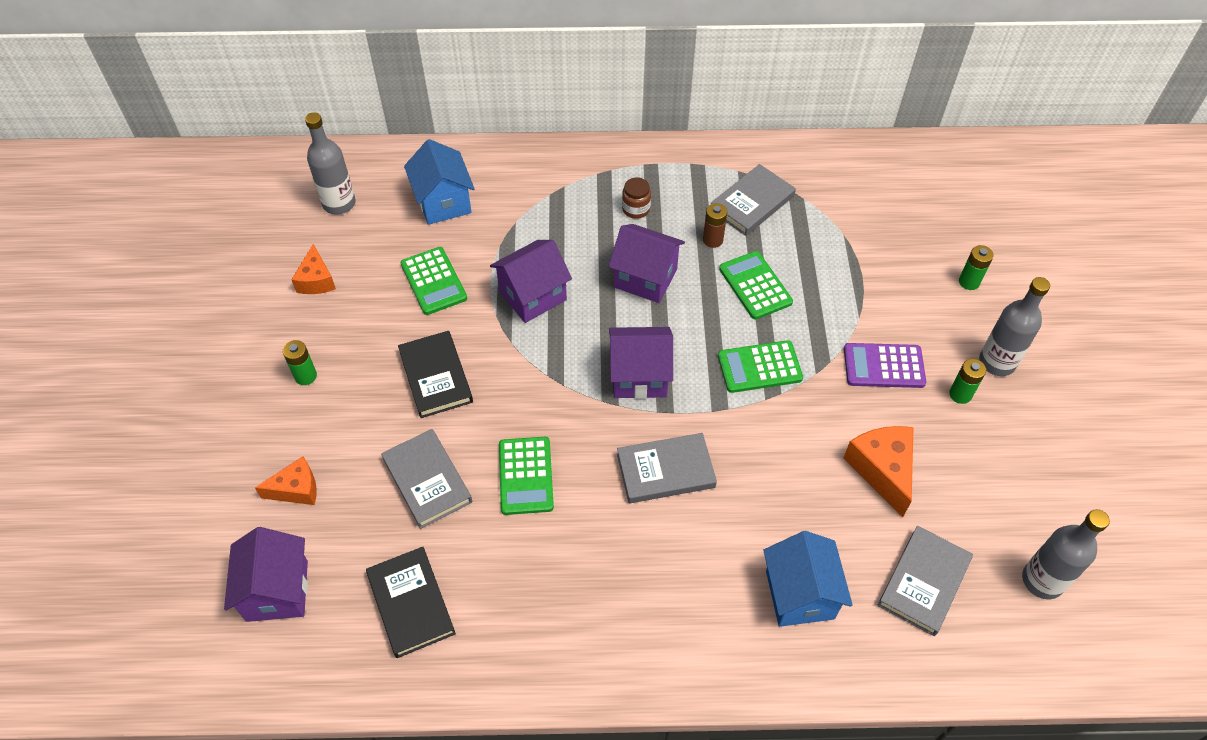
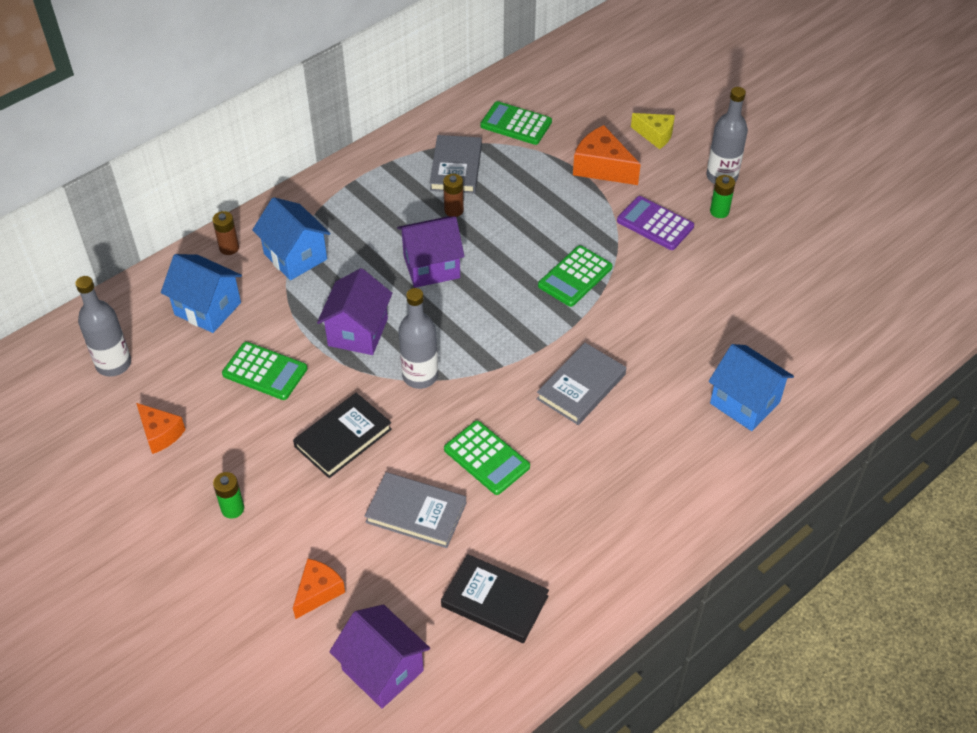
camera: 40 degrees left, 5 degrees down
black book [398,331,473,418] -> black book turned 75 degrees counterclockwise [293,393,392,478]
purple house [609,327,673,399] -> none
brown jar [622,177,651,219] -> none
green calculator [719,251,793,320] -> green calculator moved to [480,101,552,145]
orange cheese [843,426,914,517] -> orange cheese moved to [573,125,641,185]
purple calculator [844,343,926,388] -> purple calculator turned 75 degrees clockwise [617,196,694,250]
grey book [877,526,973,636] -> none
green battery [959,245,993,290] -> yellow cheese [631,113,675,149]
grey bottle [1022,509,1110,599] -> grey bottle moved to [399,288,438,389]
none -> brown battery [212,211,239,255]
none -> blue house [252,197,331,280]

